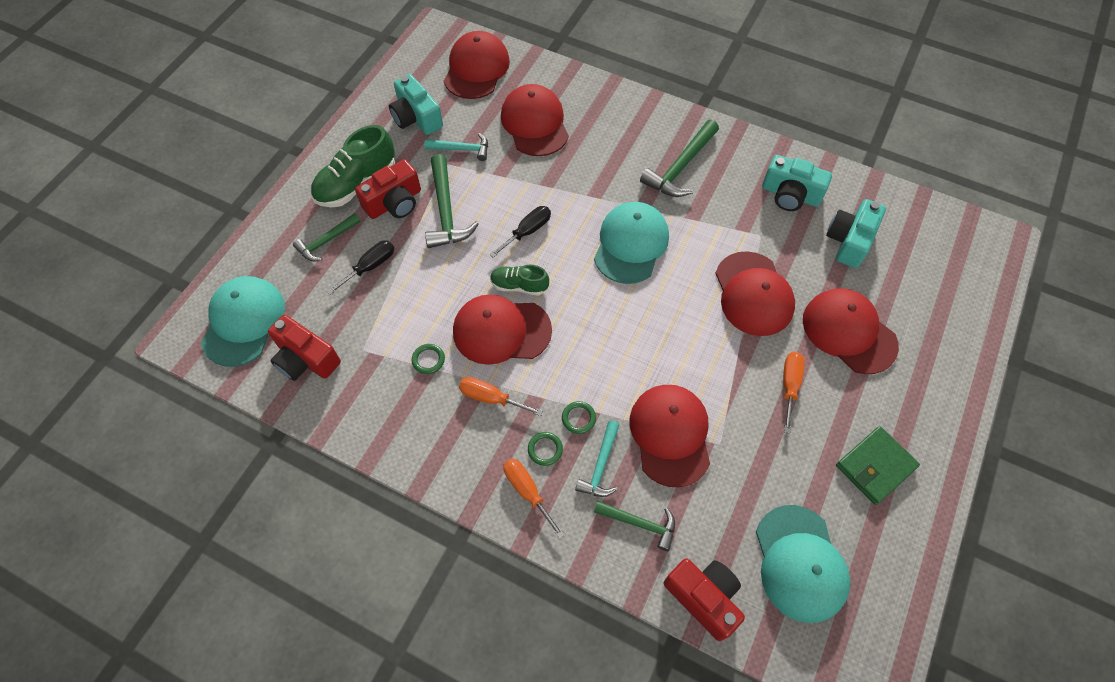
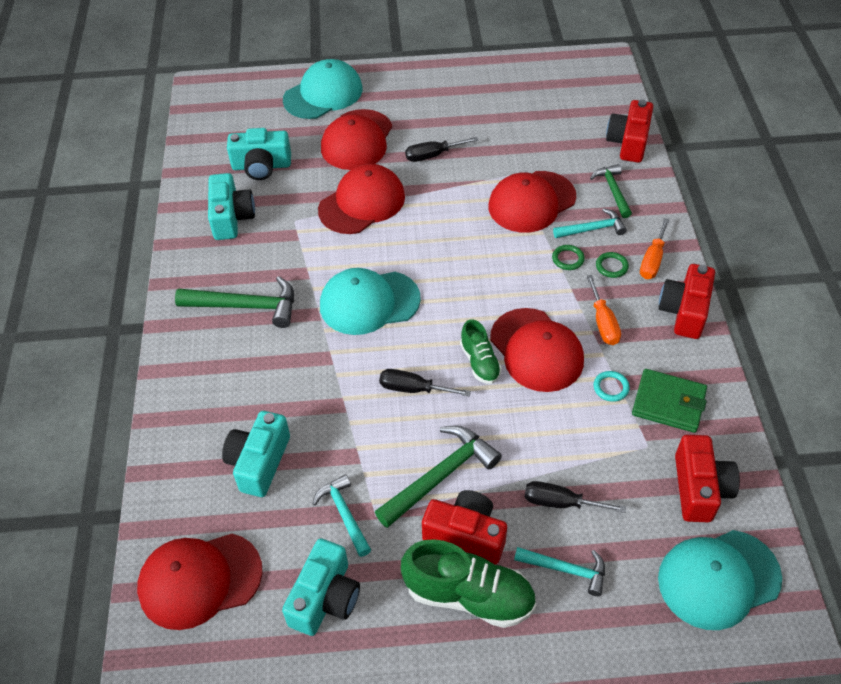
camera: 120 degrees left, 10 degrees down
green hammer [293,213,361,261] -> turquoise hammer [514,547,605,596]
green ring [412,344,445,374] -> turquoise ring [593,371,630,402]
red cap [501,84,569,156] -> turquoise camera [222,411,290,497]
turquoise cap [756,505,850,623] -> turquoise cap moved to [283,59,362,119]
orange screwdriver [783,352,805,433] -> black screwdriver [405,137,478,162]
green wallet [836,426,920,505] -> green wallet moved to [632,369,707,433]
none -> red camera [658,264,715,339]

